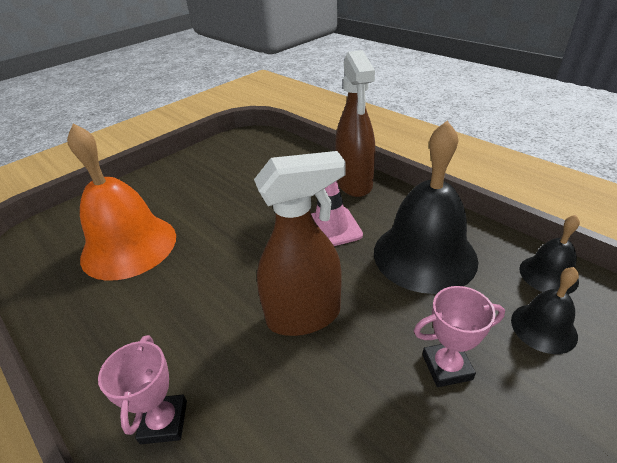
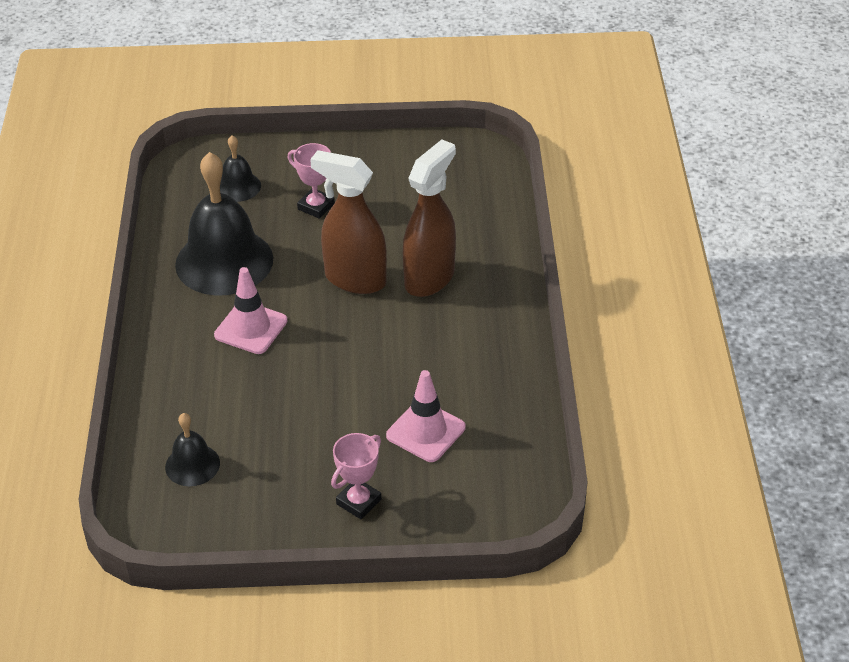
camera: 140 degrees left, 5 degrees up
orange bell [67,124,176,281] -> pink traffic cone [386,370,465,462]
pink trophy [98,335,187,444] -> pink trophy moved to [331,433,381,519]
brown spray bottle [335,50,375,197] -> brown spray bottle moved to [403,139,456,297]
black bell [519,215,580,294] -> black bell moved to [165,413,220,486]

